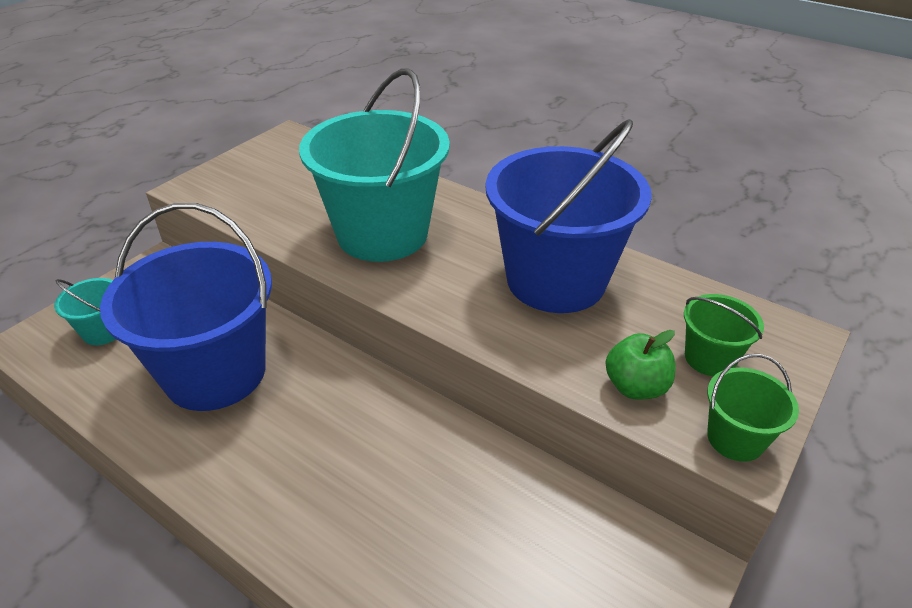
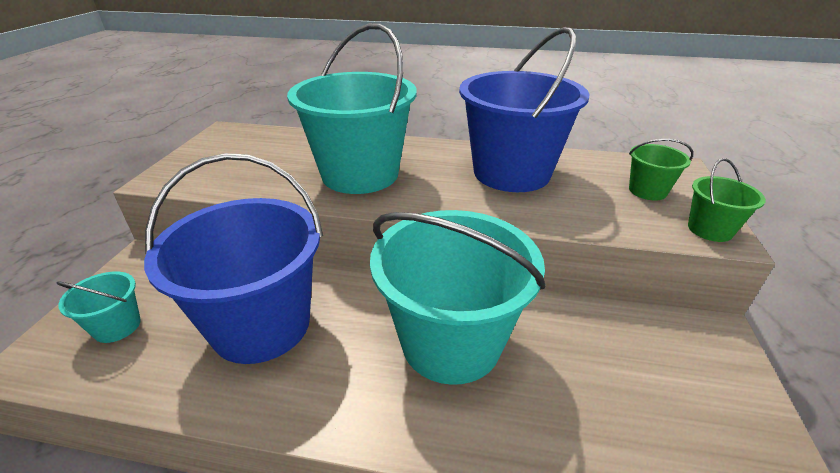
camera: 25 degrees left, 5 degrees down
green apple [606,330,675,400] -> none
none -> turquoise bucket [370,210,546,385]

